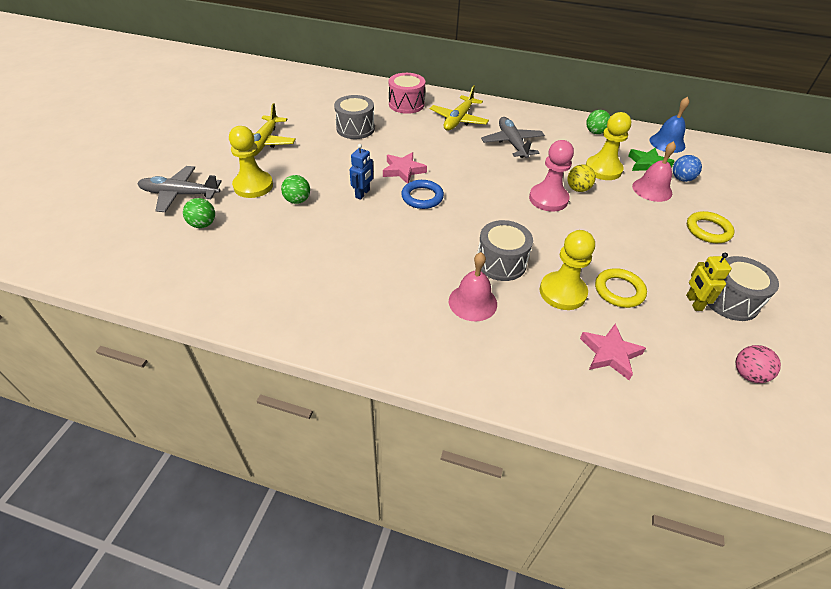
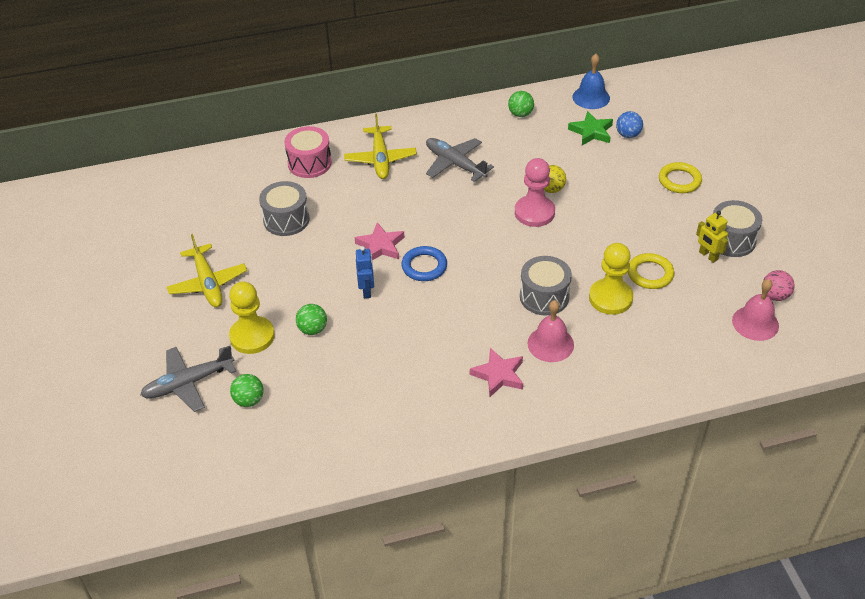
camera: 30 degrees left, 0 degrees up
pink star [580,324,646,380] -> pink star moved to [470,348,523,397]
yellow pawn [586,112,631,180] -> none
pink bell [632,141,676,202] -> pink bell moved to [732,279,779,341]

